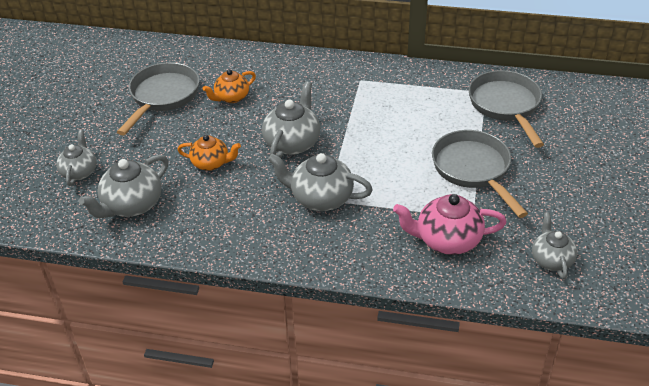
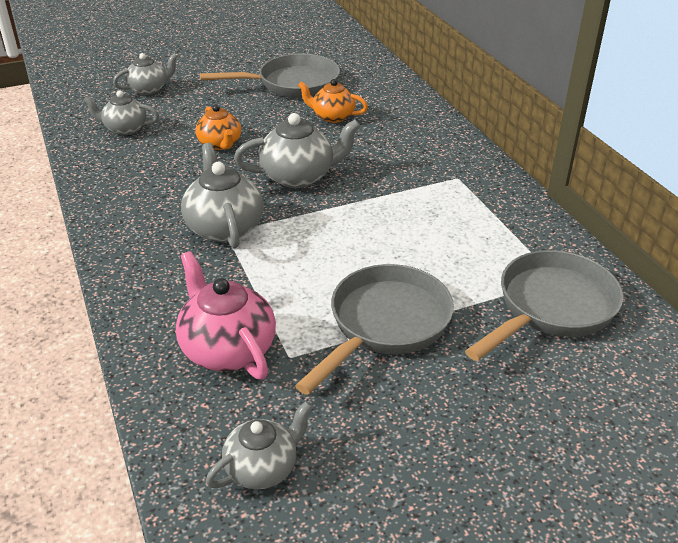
camera: 55 degrees right, 5 degrees down
grey teapot [79,154,169,218] -> grey teapot [83,90,159,135], size x0.65

